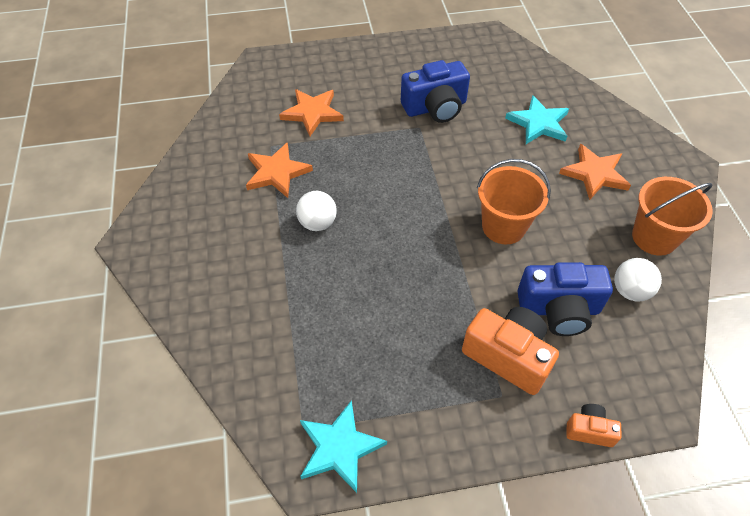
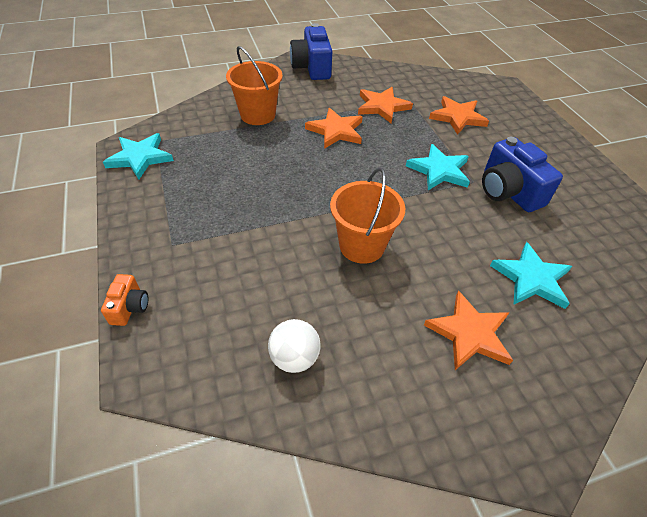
camera: 80 degrees right, 5 degrees down
white ball [296,191,337,231] -> orange star [305,108,363,149]
orange camera [462,307,559,395] -> none
blue camera [517,262,613,336] -> blue camera moved to [290,23,332,80]
orange bucket [632,177,713,256] -> orange bucket moved to [226,46,282,125]
none -> turquoise star [406,144,470,190]

